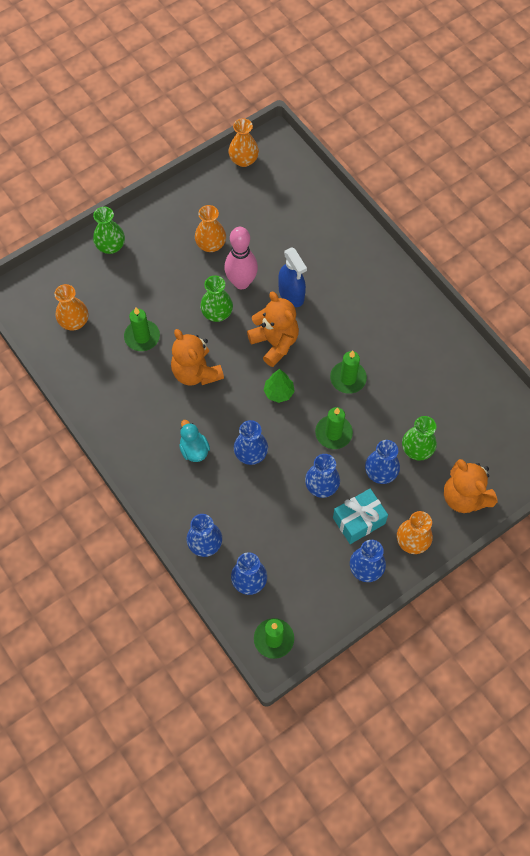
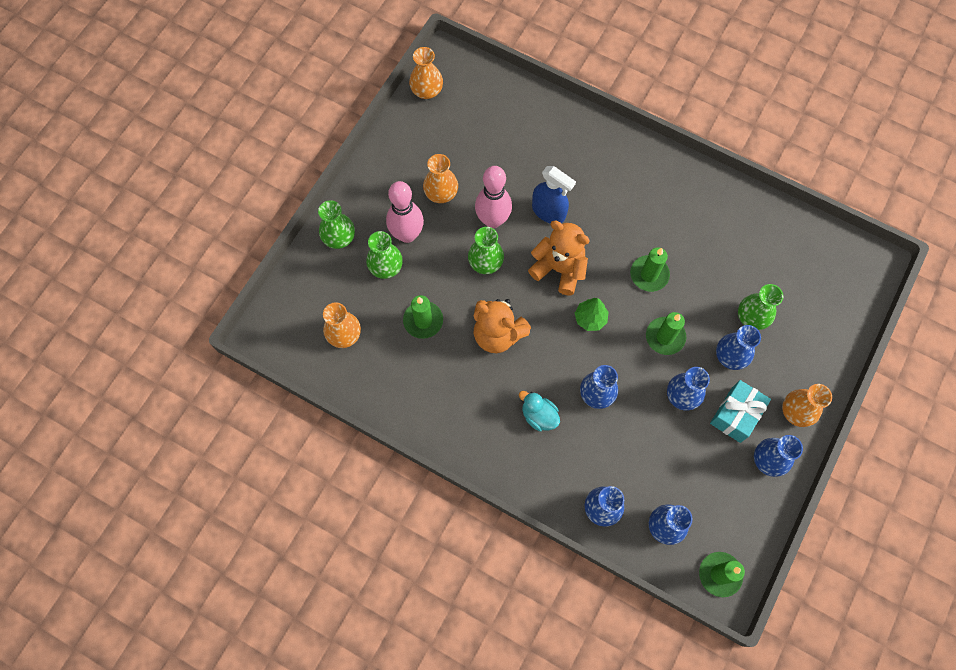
camera: 25 degrees left, 5 degrees up
orange teddy bear [444,459,498,513] -> none
none -> green vase [366,231,403,279]
none -> pink bowling pin [386,181,424,243]

